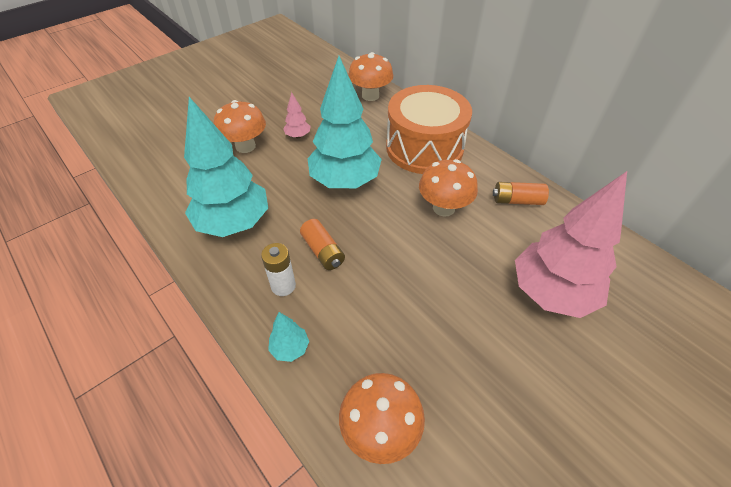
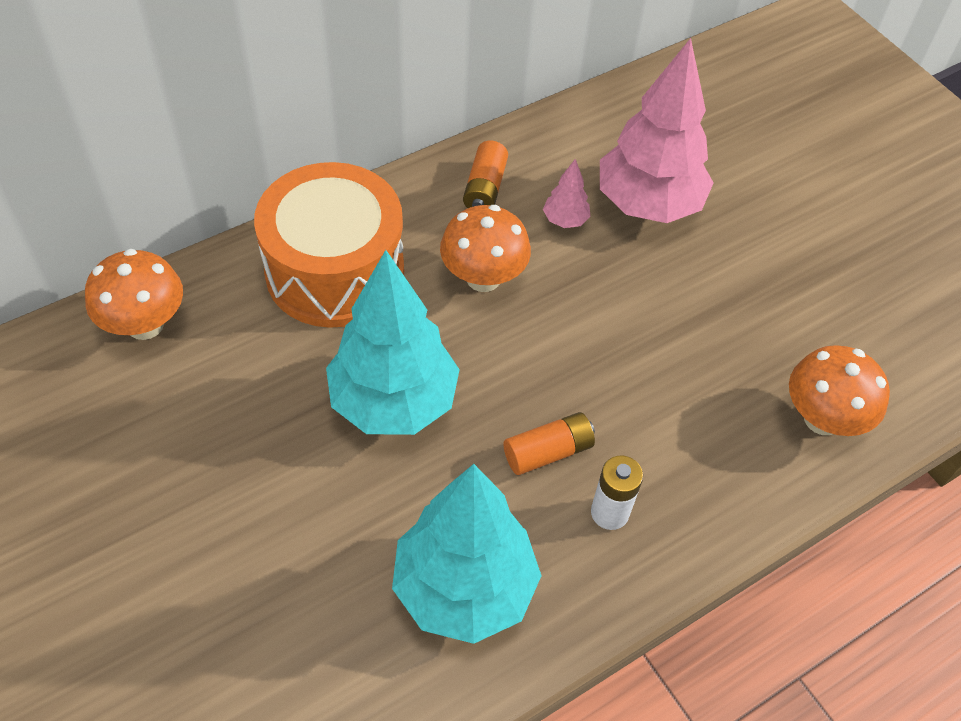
camera: 85 degrees left, 5 degrees up
orange mushroom [214,100,266,153] -> none
turquoise tree [268,312,309,362] -> none
pink tree [283,92,310,138] -> pink tree moved to [543,159,590,228]

